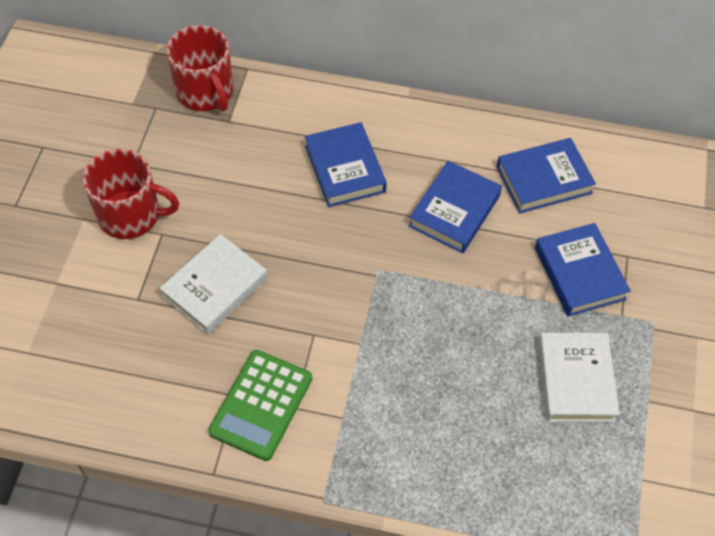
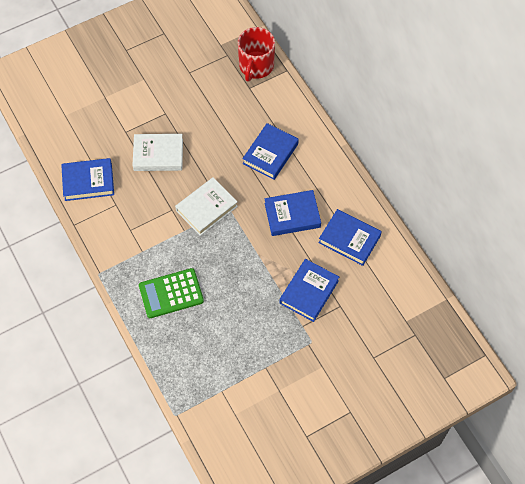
camera: 50 degrees right, 5 degrees up
red mug [83,149,179,239] -> none
green calculator [208,350,312,461] -> green calculator moved to [139,268,204,318]
white book [538,333,620,422] -> white book moved to [175,177,238,236]
none -> blue book [61,158,114,201]

